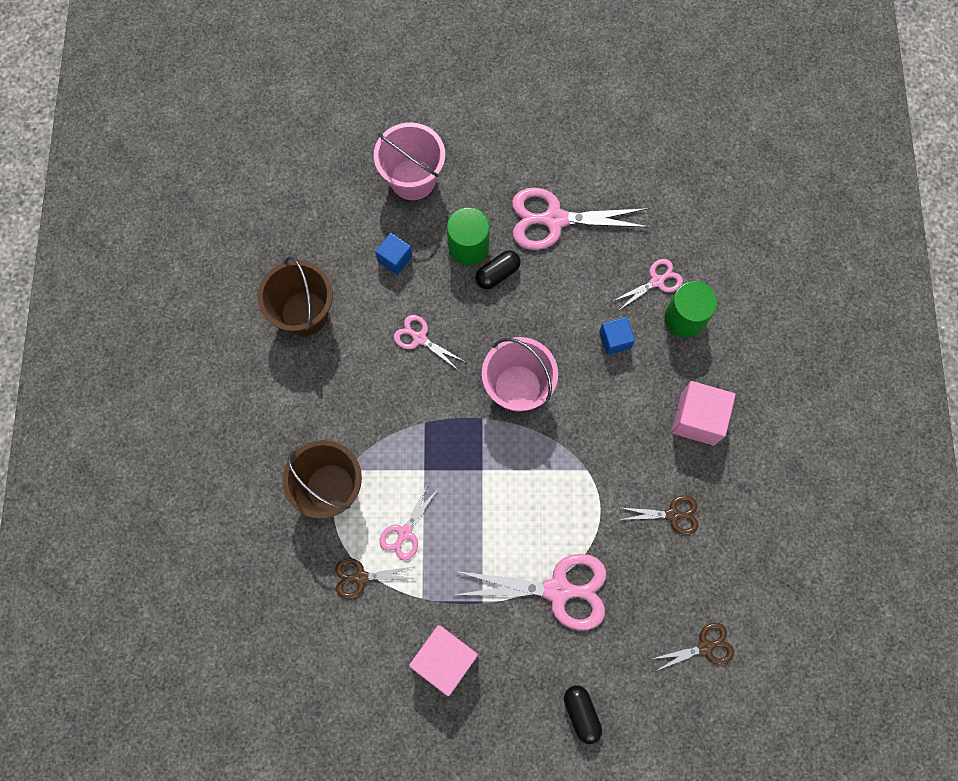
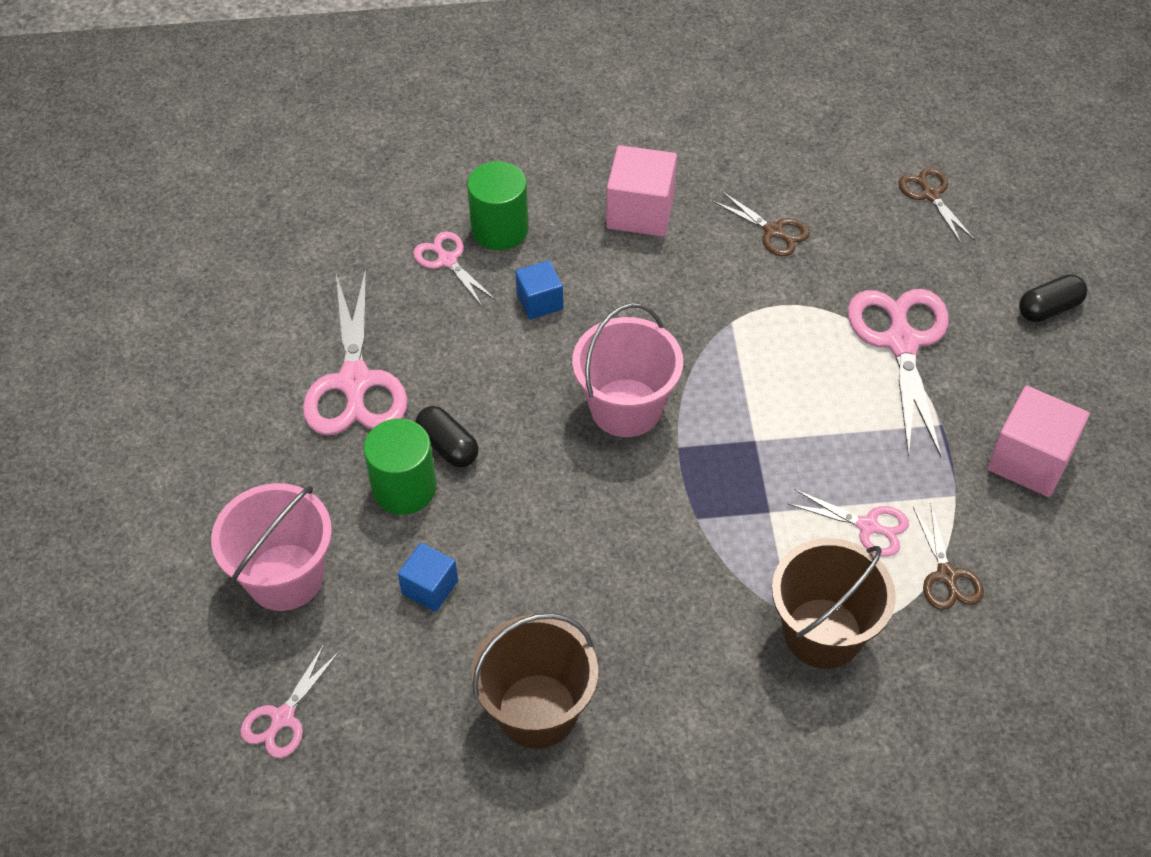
camera: 95 degrees left, 20 degrees down
pink scissors [394,315,465,371] -> pink scissors moved to [240,644,340,758]
brown scissors [620,495,698,535] -> brown scissors turned 135 degrees clockwise [712,191,810,256]

